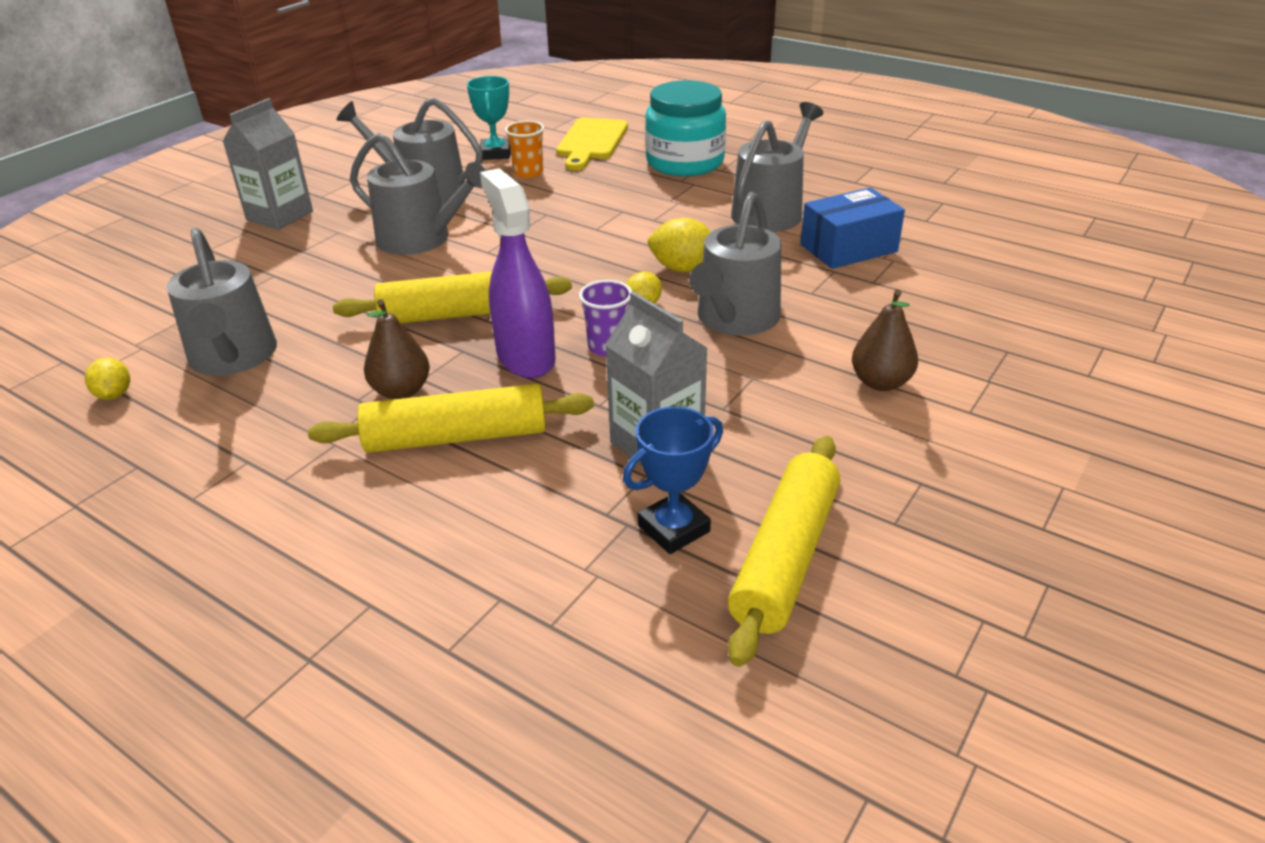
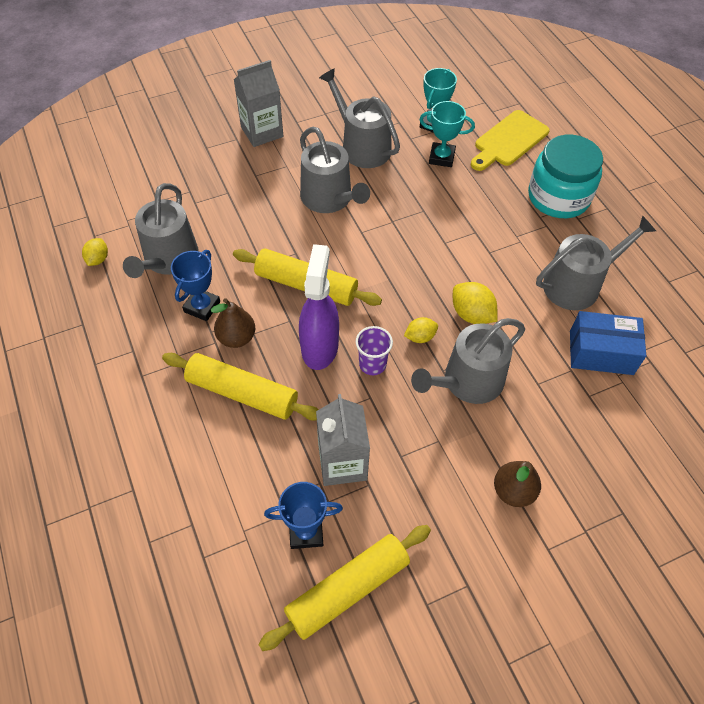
camera: 30 degrees right, 20 degrees up
orange cup [505,121,544,178] -> turquoise trophy [419,101,475,167]
none -> blue trophy [171,250,220,321]

